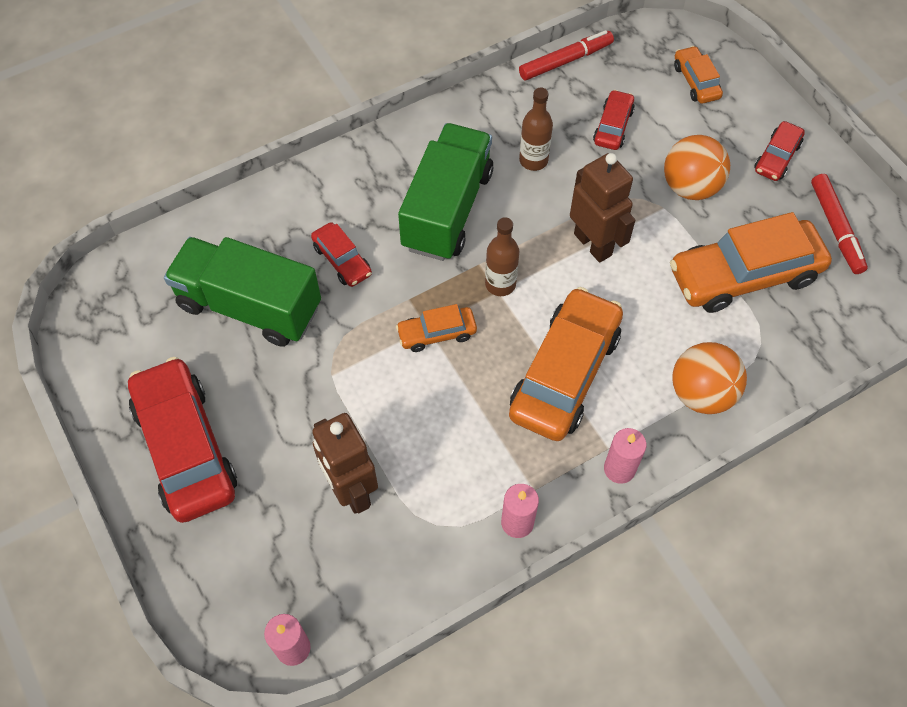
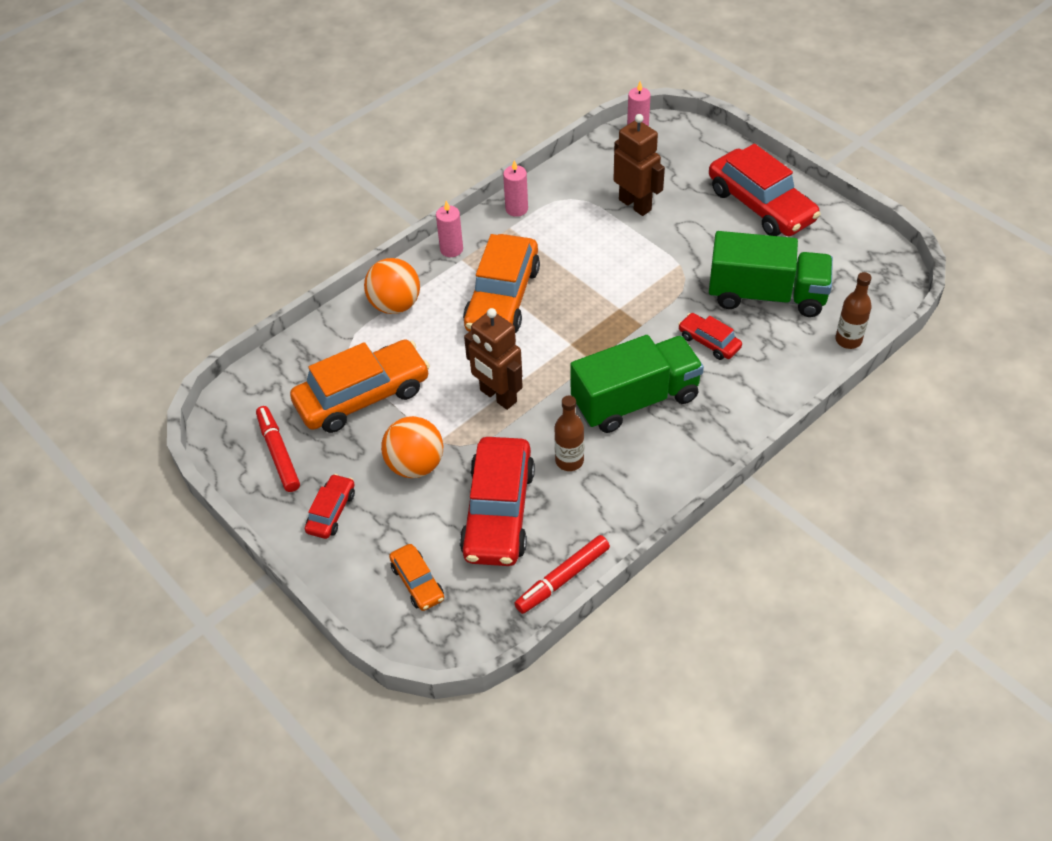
camera: 170 degrees right, 10 degrees down
orange car [396,304,477,352] -> none
green truck [398,123,494,261] -> green truck turned 120 degrees counterclockwise [570,335,704,433]
brown bottle [485,217,519,296] -> brown bottle moved to [835,272,872,349]
red car [593,90,635,150] -> red car [460,437,535,566], size x2.03

